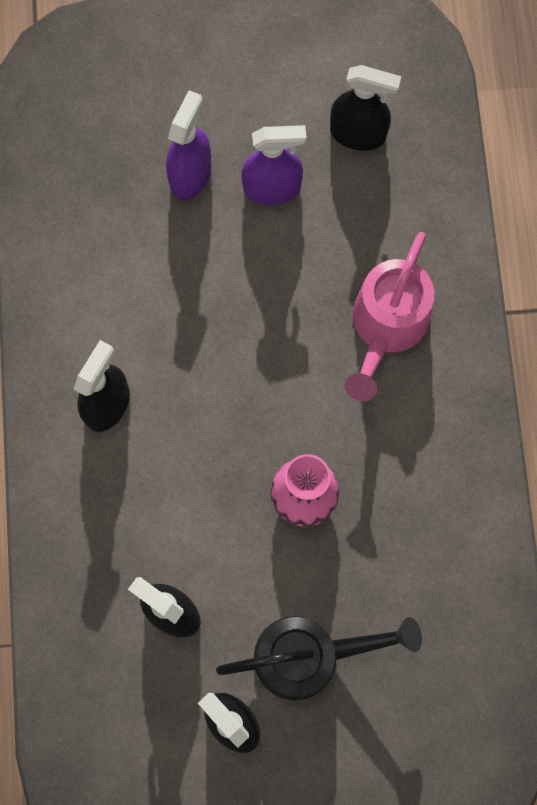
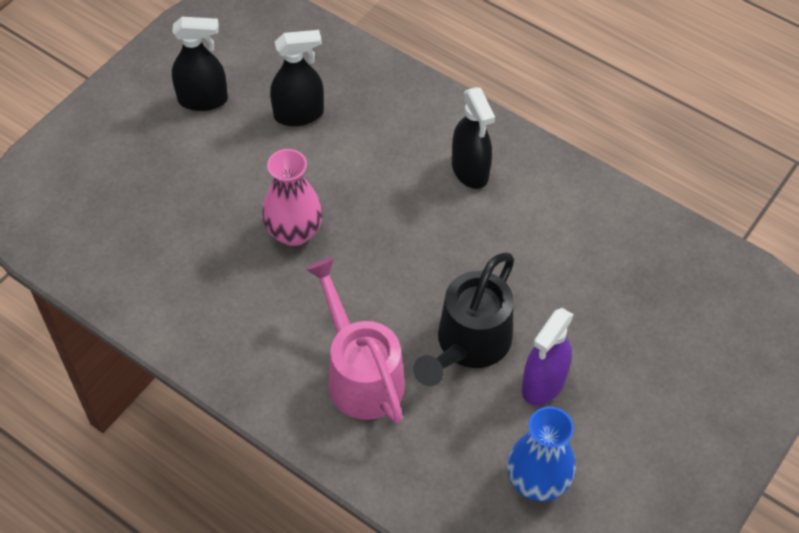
camera: 130 degrees right, 20 degrees down
purple spray bottle [166,90,211,200] -> none
black watering can [216,616,422,700] -> black watering can moved to [413,253,514,387]
black spray bottle [330,65,401,150] -> blue vase [507,406,576,501]

